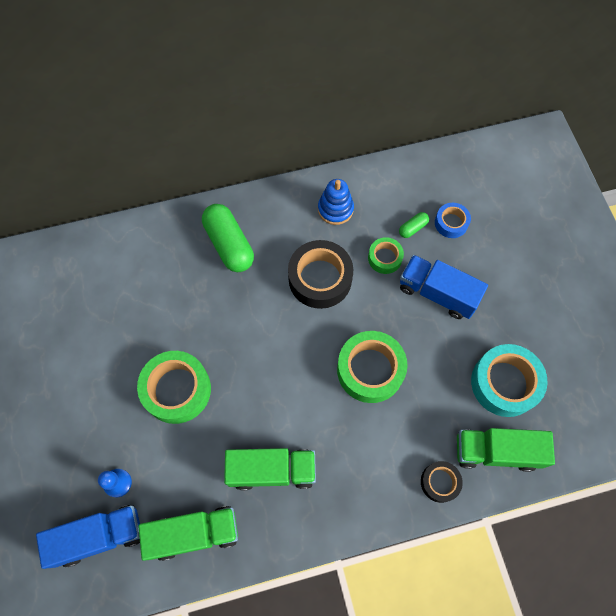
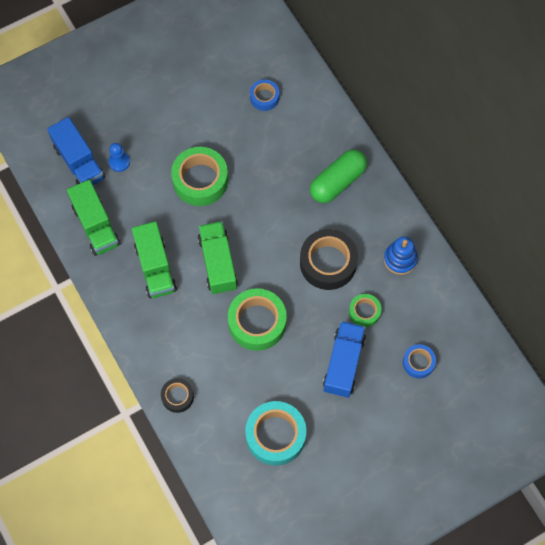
camera: 75 degrees right, 0 degrees up
green capsule [399,212,429,238] -> none
green truck [457,428,555,472] -> green truck moved to [198,221,238,294]
none -> blue tape [250,79,279,111]

